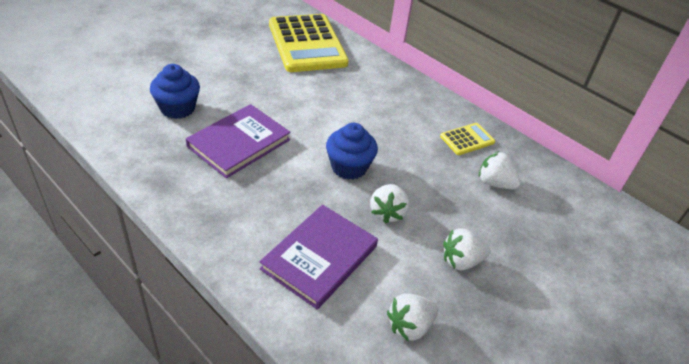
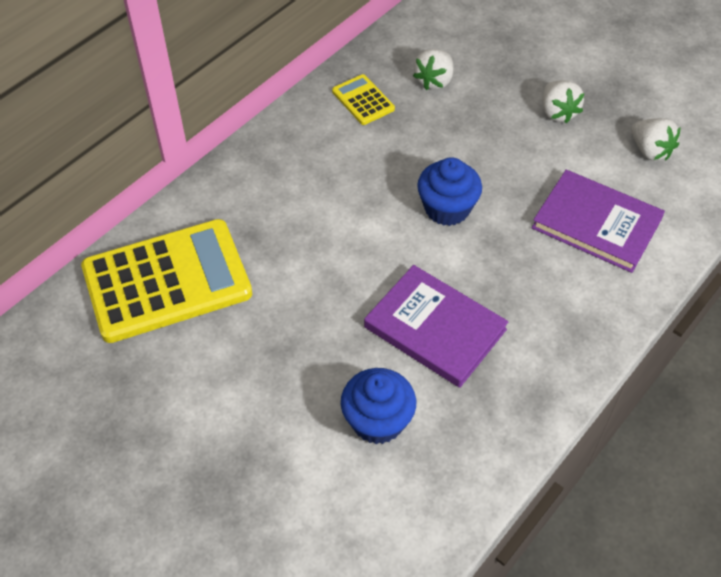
camera: 90 degrees left, 10 degrees up
white strawberry [370,184,409,224] -> none

